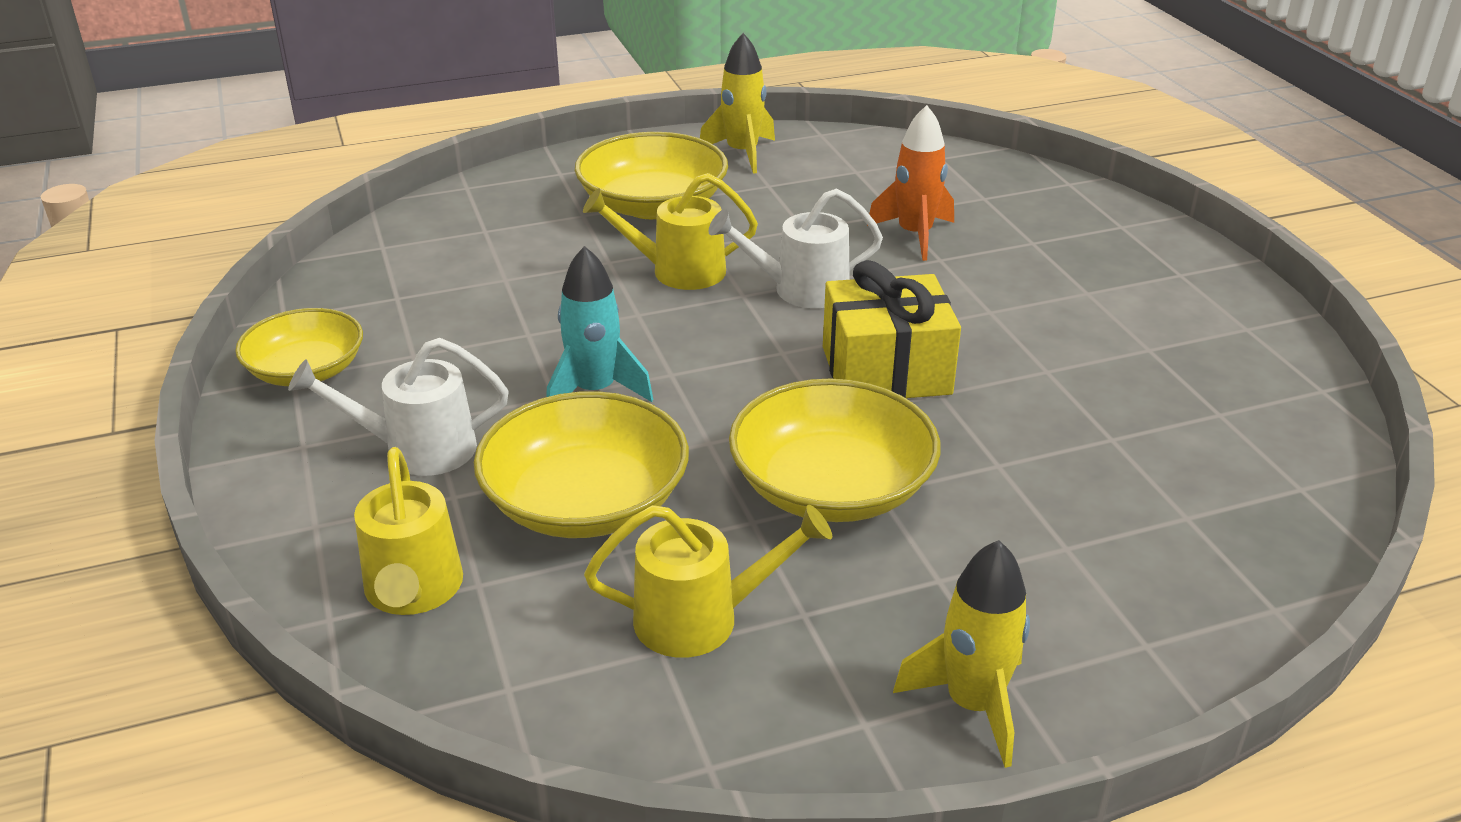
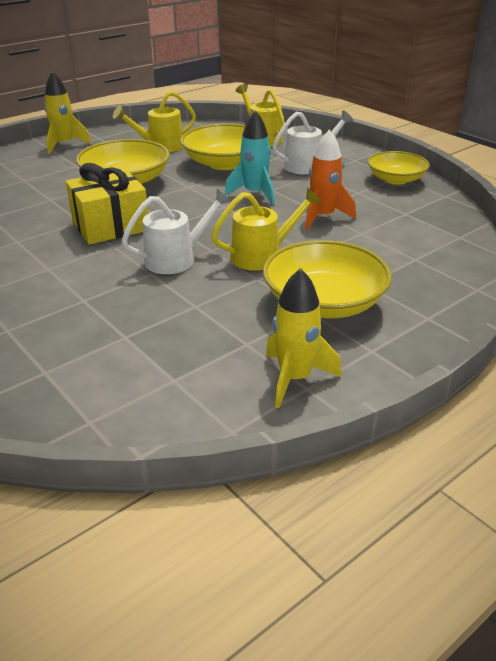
camera: 160 degrees right, 0 degrees up
orange rocket [867,105,954,261] -> orange rocket moved to [305,130,356,230]

